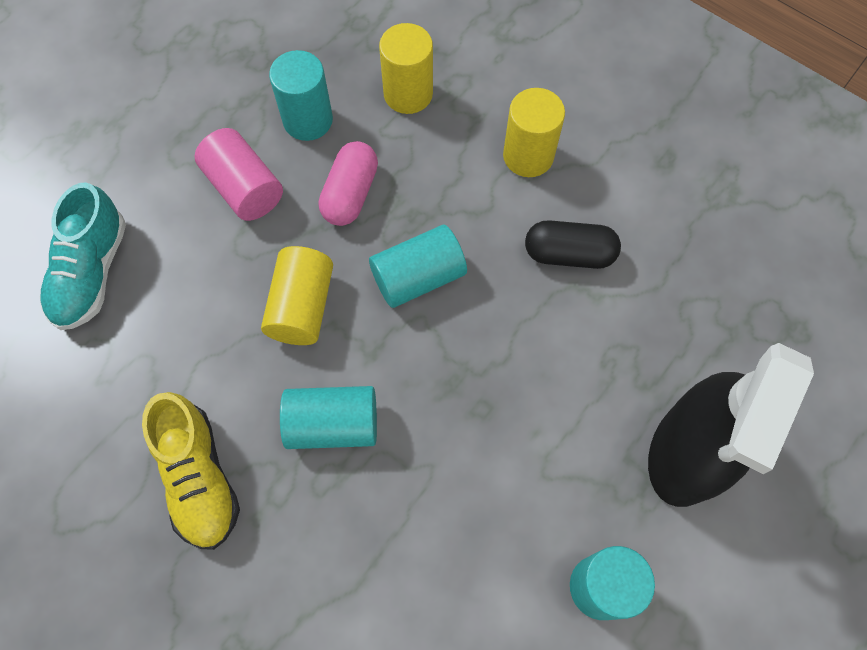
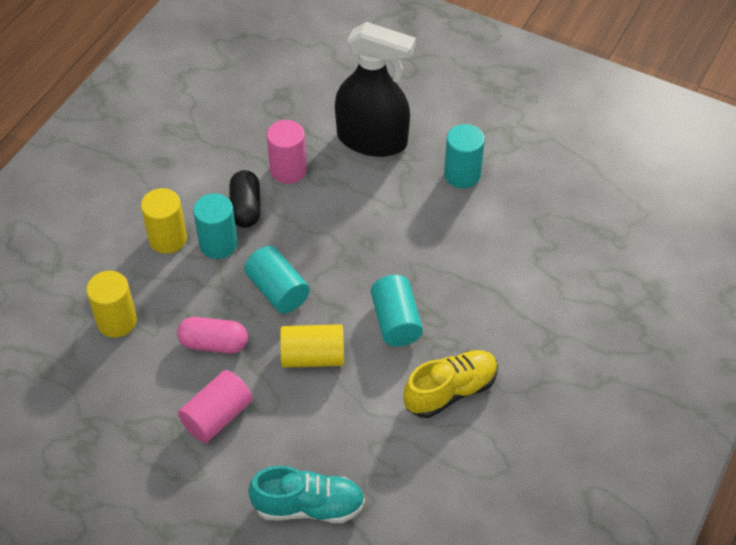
camera: 100 degrees left, 15 degrees down
turquoise cylinder [269,50,333,141] -> turquoise cylinder moved to [193,193,238,259]
none -> pink cylinder [267,120,307,184]

